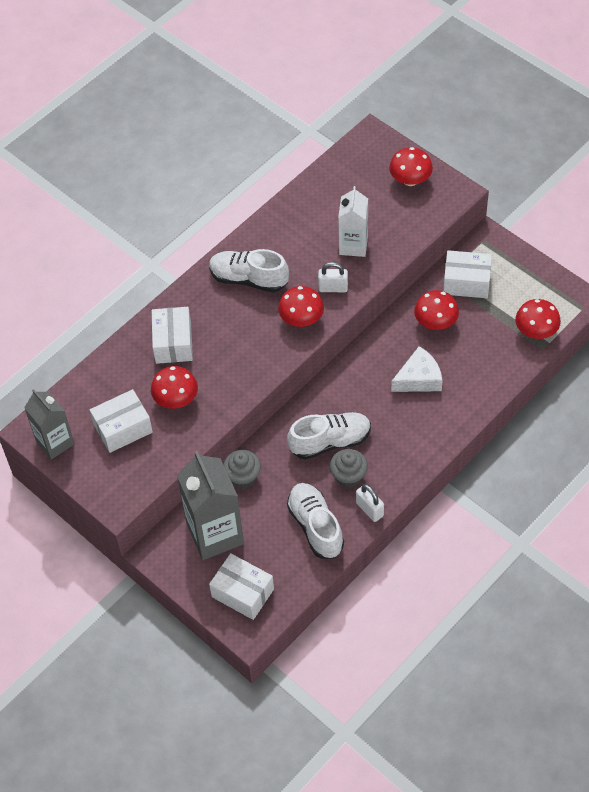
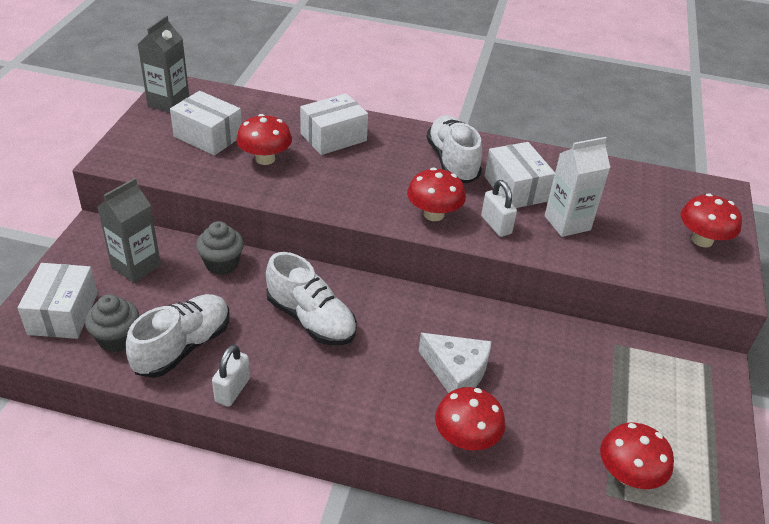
camera: 55 degrees right, 15 degrees down
grey carton [177,451,244,560] -> grey carton [97,178,161,283], size x0.64
grey cupcake [330,449,368,488] -> grey cupcake moved to [85,294,139,352]
red mushroom [414,290,459,330] -> red mushroom moved to [435,387,505,450]
white box [443,250,492,298] -> white box moved to [484,142,555,208]

